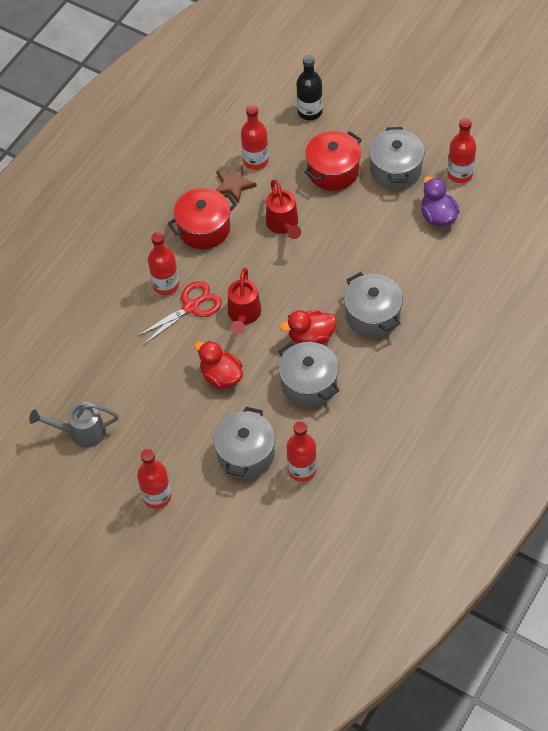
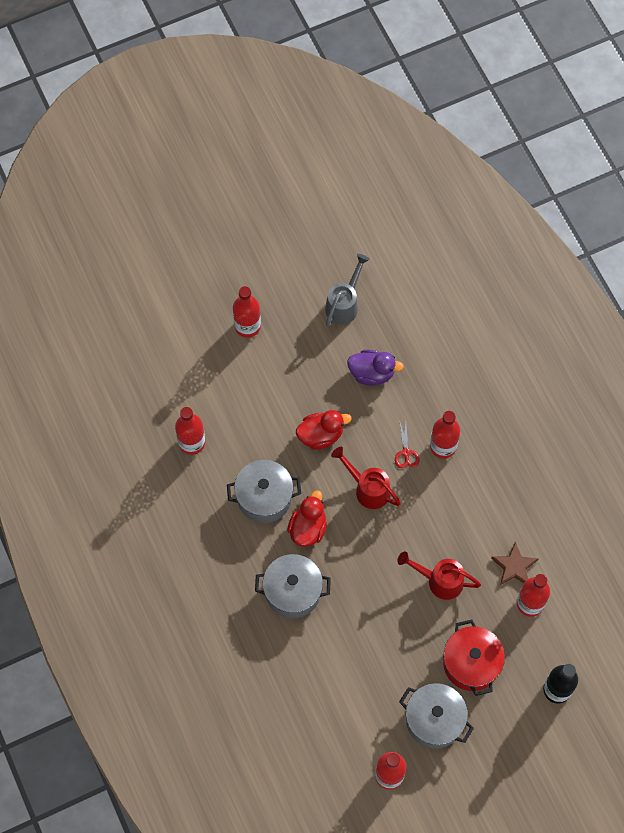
camera: 120 degrees right, 10 degrees up
red scissors [138,281,222,344] -> red scissors [395,420,419,468], size x0.57
red pot [168,188,237,249] -> none
grey pot [213,407,275,479] -> none
purple duck [421,176,460,227] -> purple duck moved to [347,350,404,385]

